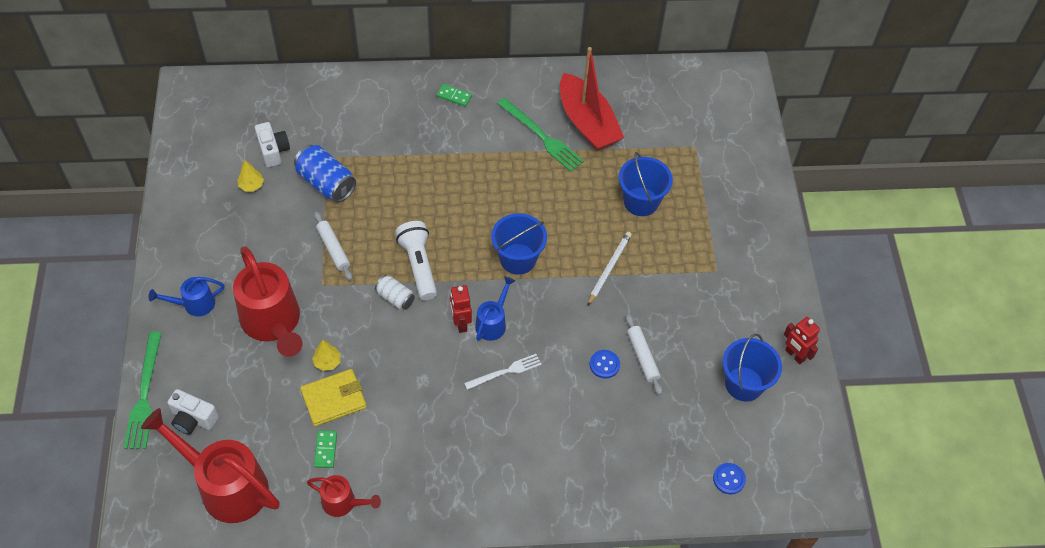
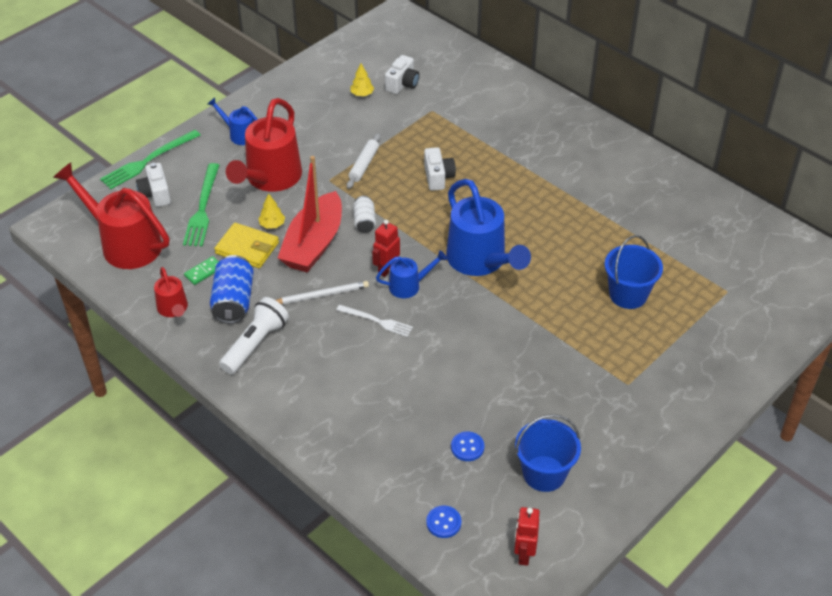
camera: 50 degrees right, 10 degrees down
red watering can [141,408,280,523] -> red watering can turned 45 degrees counterclockwise [53,162,169,269]
blue can [294,145,356,202] -> blue can moved to [210,255,254,324]
white flashlight [395,221,437,300] -> white flashlight moved to [219,297,289,374]
green domino [437,84,472,107] -> none
blue bucket [491,213,547,275] -> blue watering can [446,179,531,276]
green fork [497,98,584,172] -> green fork moved to [183,163,219,247]
red boat [560,47,624,151] -> red boat moved to [278,156,342,273]
white pencil [588,232,632,305] -> white pencil moved to [276,281,369,304]
blue button [590,350,620,379] -> blue button moved to [451,432,484,461]
white rolling pin [626,314,662,395] -> none
red robot [784,317,820,364] -> red robot moved to [514,507,540,566]
none -> white camera [424,147,456,191]

